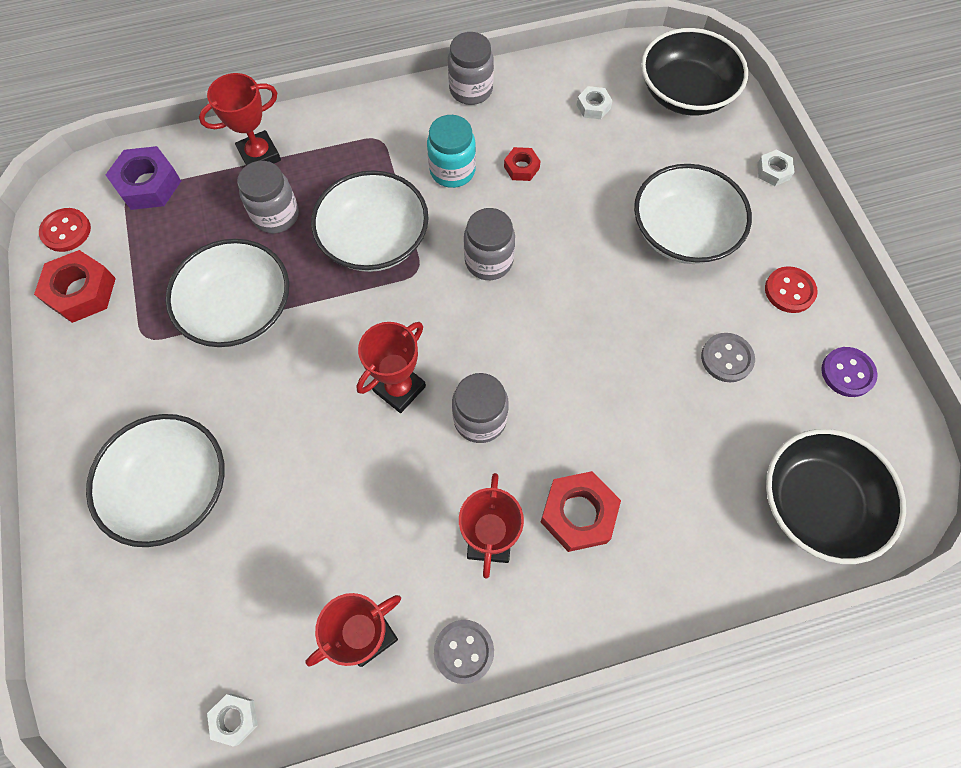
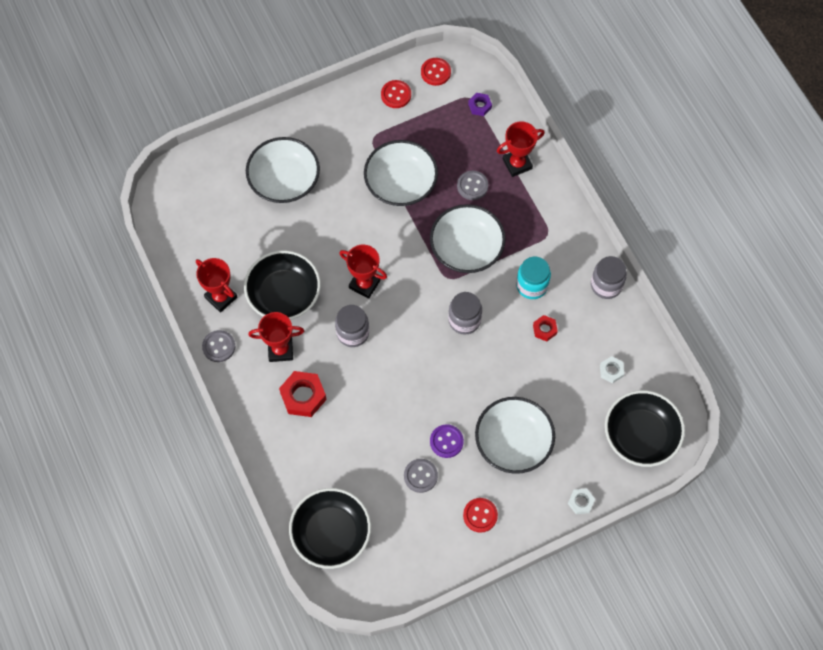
camera: 80 degrees right, 0 degrees up
red nut [34,250,116,323] -> red button [381,80,411,108]
purple nut [106,146,181,210] -> purple nut [468,93,492,116], size x0.56
red trophy [199,73,281,165] -> red trophy turned 75 degrees counterclockwise [497,121,545,177]
white nut [207,694,258,747] -> none
grey jar [237,161,299,233] -> grey button [457,171,488,200]
purple button [821,347,877,397] -> purple button moved to [430,424,464,458]
none -> black bowl [244,250,321,320]

